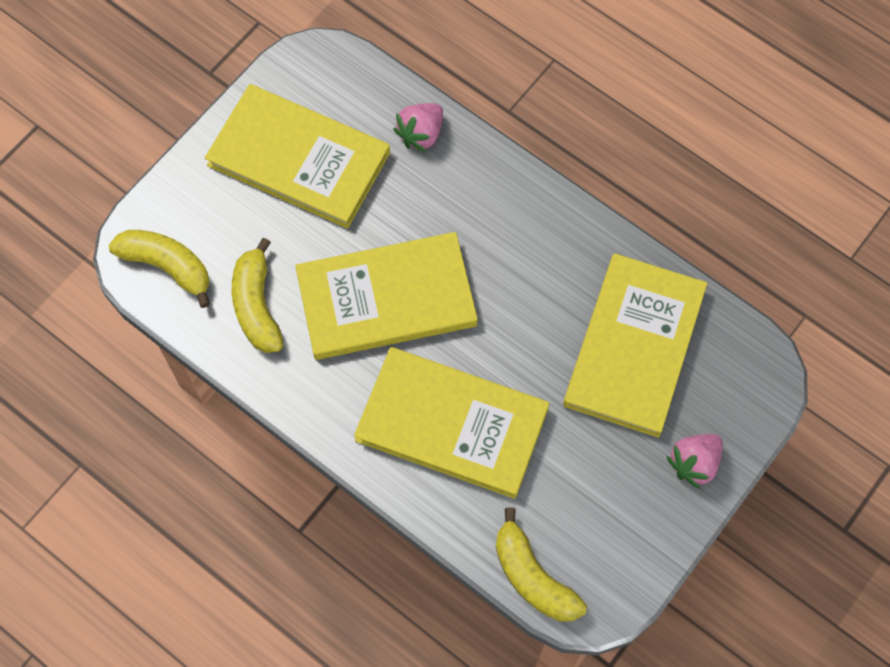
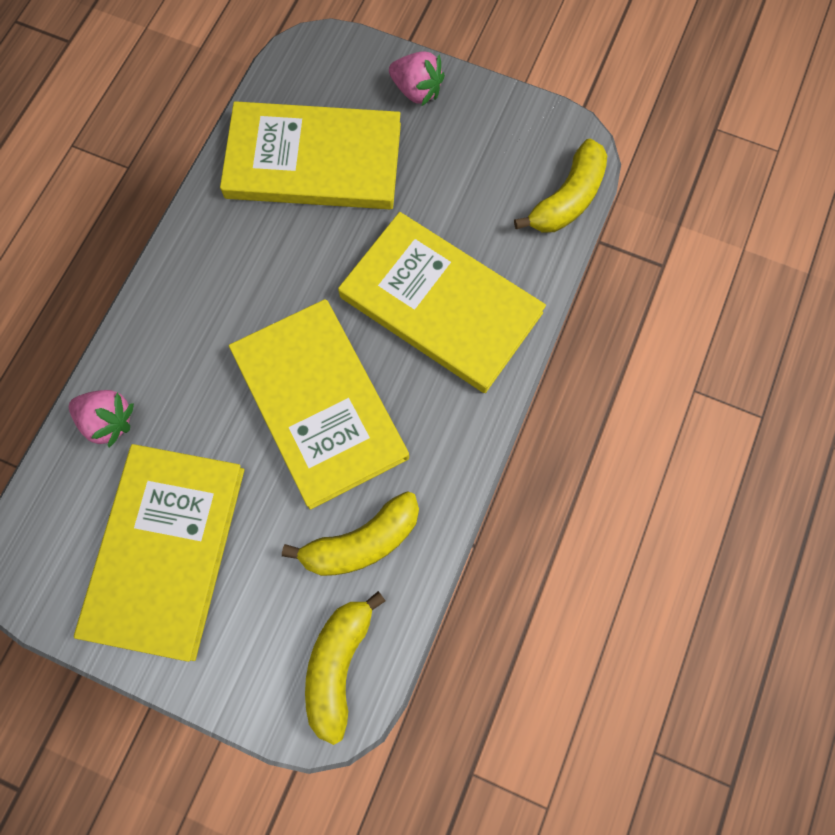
camera: 105 degrees left, 5 degrees up
yellow book [354,347,549,499] -> yellow book turned 60 degrees counterclockwise [338,212,546,393]

